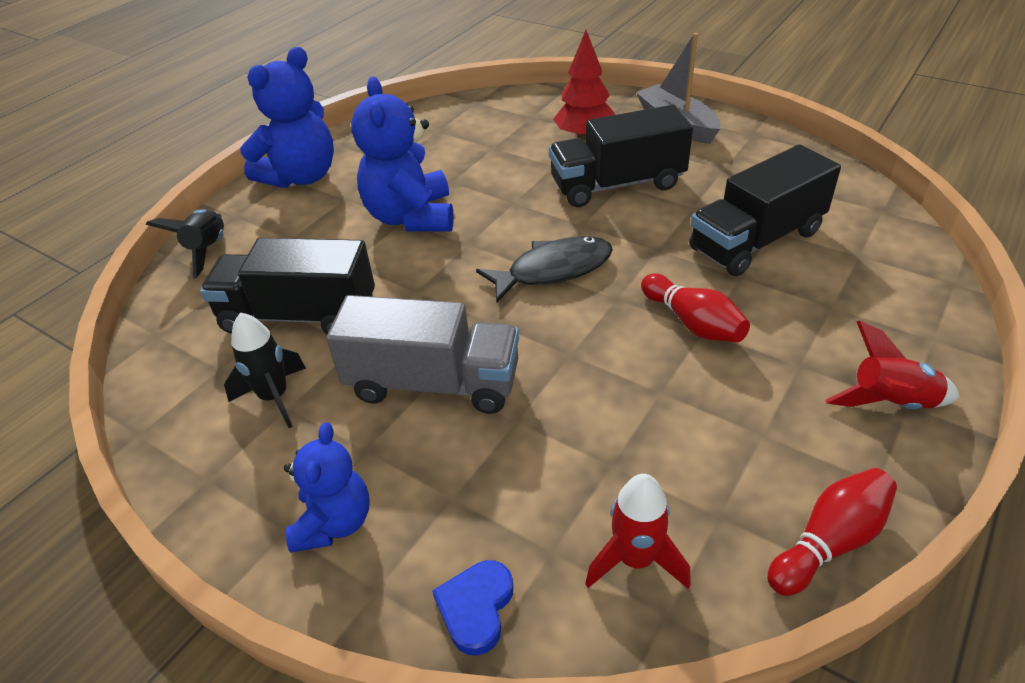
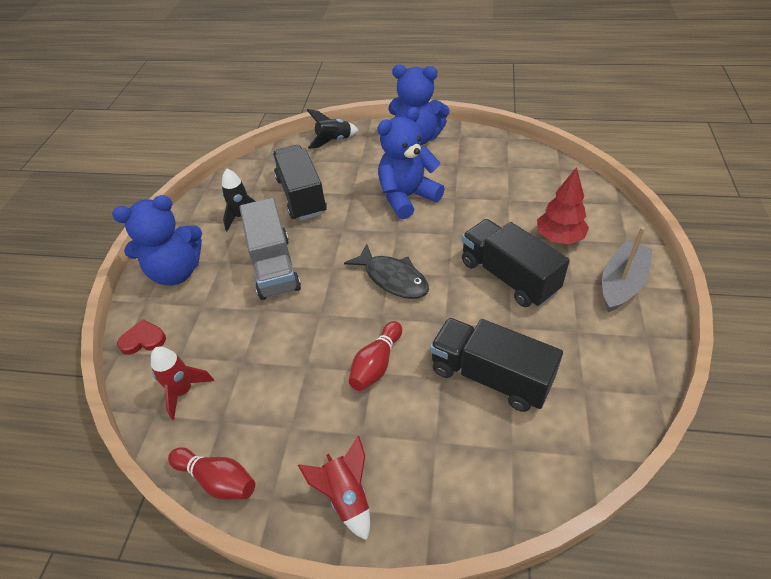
camera: 65 degrees right, 5 degrees up
blue teddy bear [284,422,370,552] -> blue teddy bear [112,195,202,285], size x1.63
blue heart [432,560,513,656] -> red heart [117,319,166,355]

